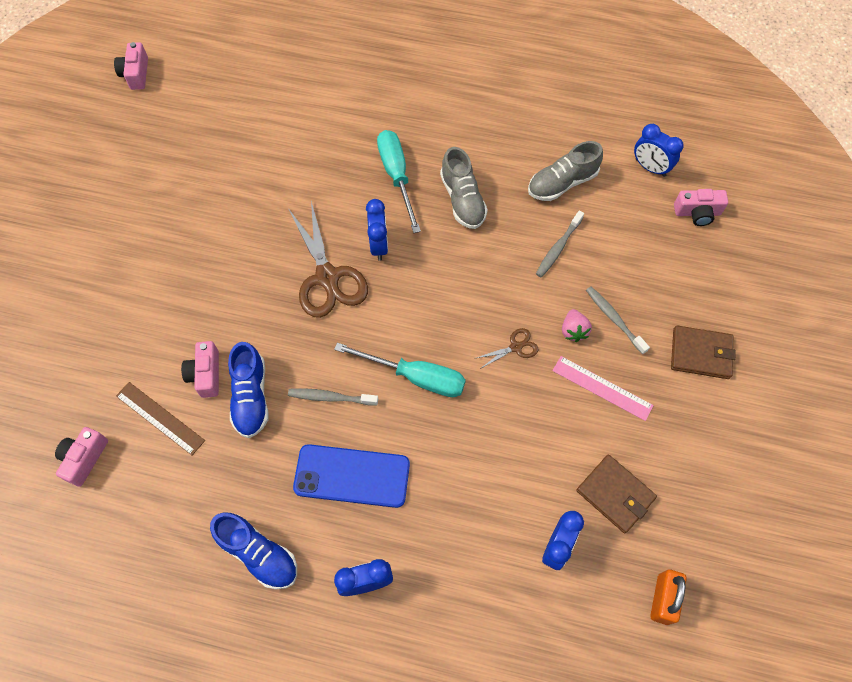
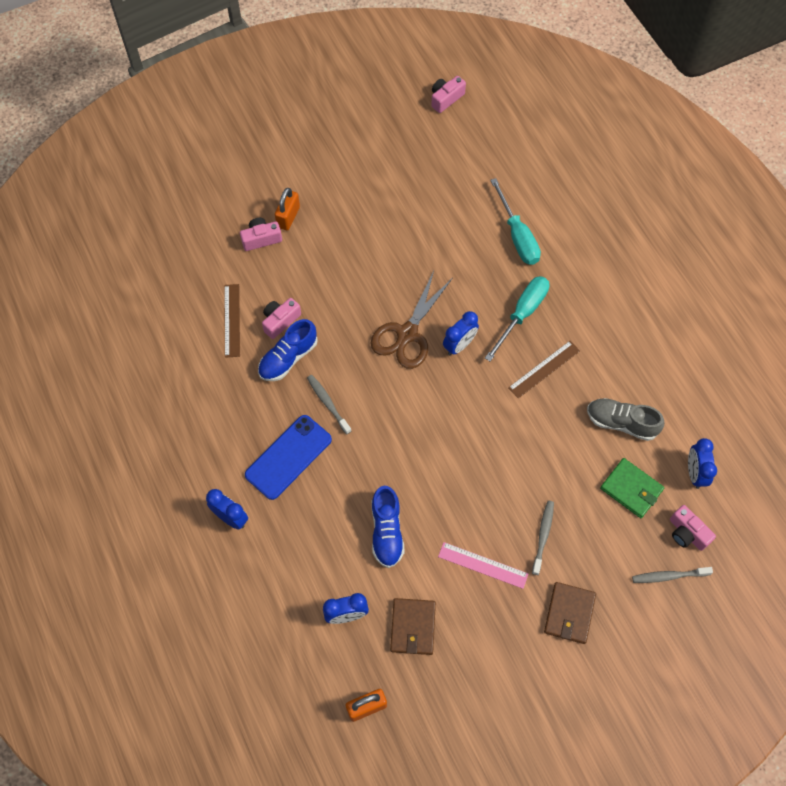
camera: 50 degrees right, 0 degrees up
pink camera [55,427,108,487] -> pink camera moved to [240,218,282,251]
blue shoe [210,512,297,589] -> blue shoe moved to [372,486,404,568]
blue phone [293,444,410,508] -> blue phone turned 75 degrees clockwise [245,415,332,500]
turquoise screwdriver [334,343,466,397] -> turquoise screwdriver moved to [490,178,541,265]
grey shoe [440,147,488,229] -> brown ruler [508,341,580,399]
brown scissors [474,328,538,369] -> none
grey toothbrush [536,210,584,277] -> grey toothbrush moved to [632,567,713,583]
pink ruler [552,356,654,421] -> pink ruler turned 60 degrees counterclockwise [438,542,528,589]
pink strawberry [562,309,592,342] -> none
brown wallet [671,325,736,379] -> brown wallet turned 45 degrees clockwise [544,582,596,644]
none -> orange padlock [275,188,300,230]
none -> green wallet [600,458,664,518]

